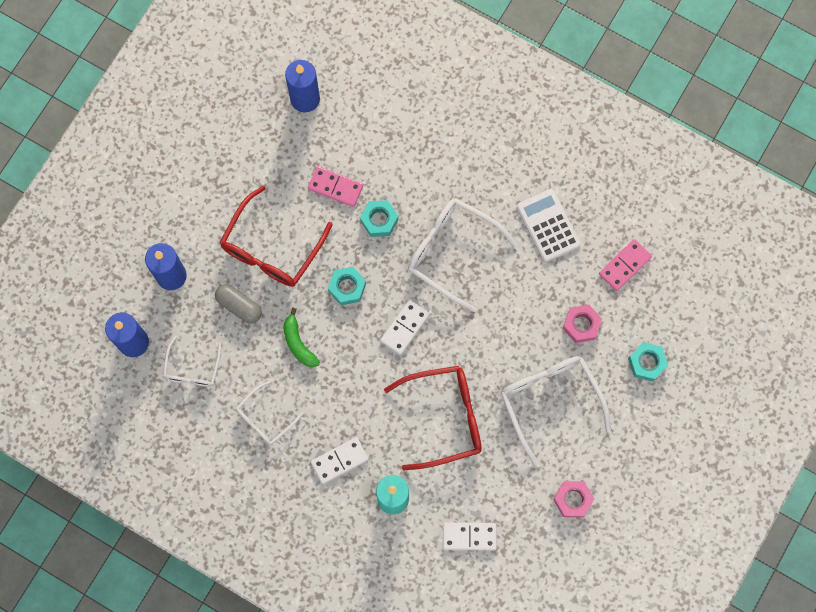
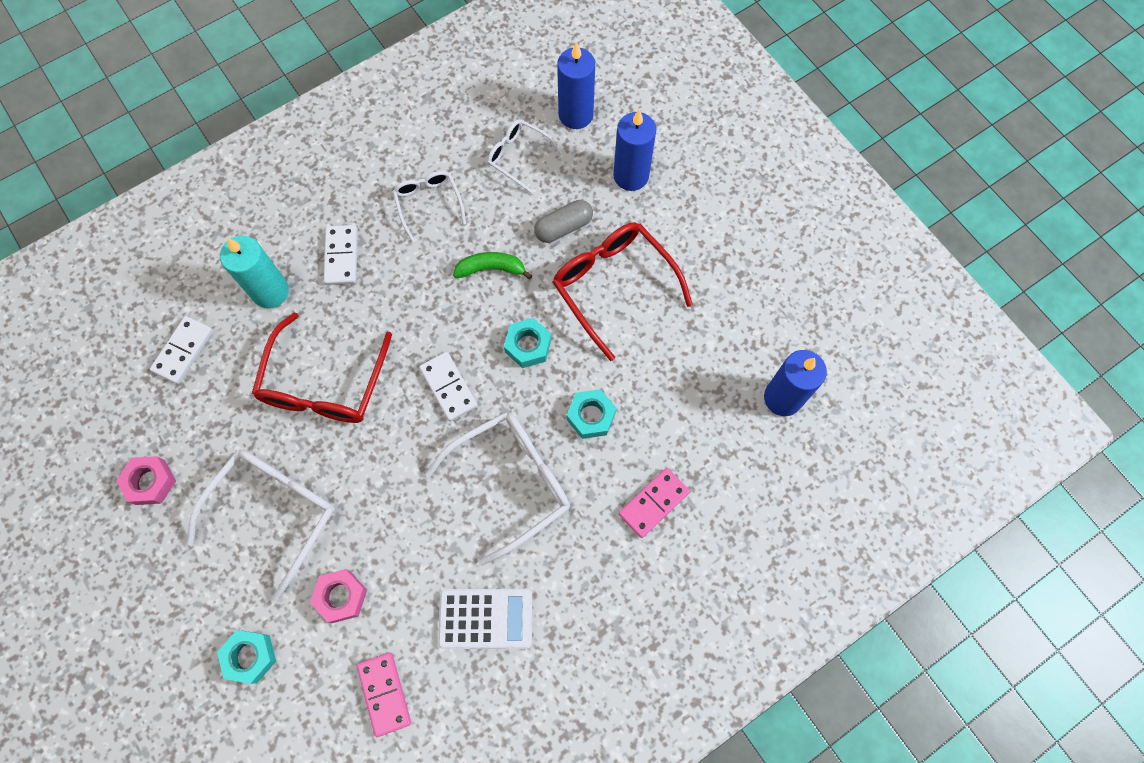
camera: 115 degrees right, 5 degrees down
pink domino [308,166,363,207] -> pink domino moved to [619,468,690,538]
white glasses [501,356,611,465] -> white glasses turned 60 degrees counterclockwise [187,449,335,602]

